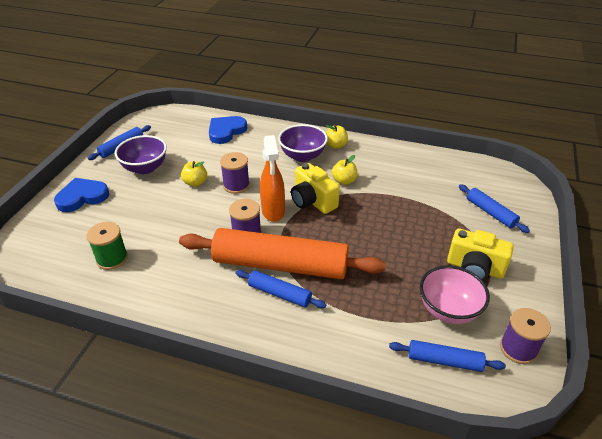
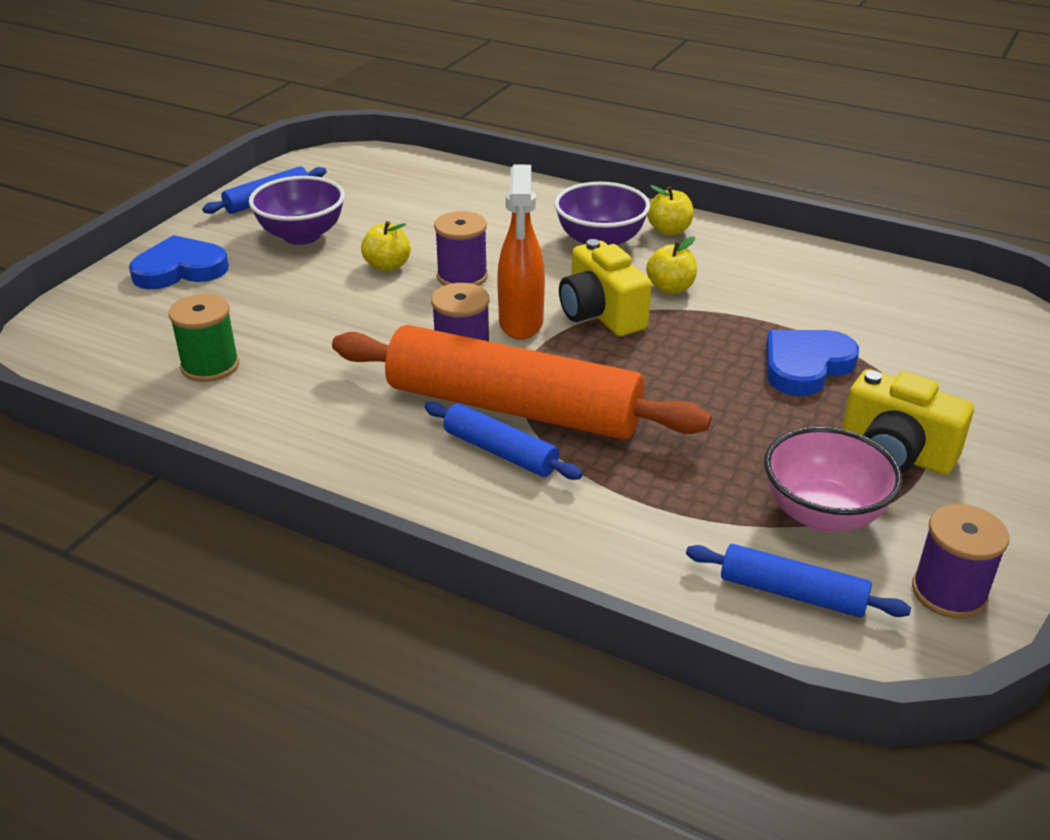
camera: 10 degrees right, 5 degrees down
blue heart [209,116,247,144] -> blue heart moved to [766,330,859,396]
blue rolling pin [459,184,530,233] -> none

